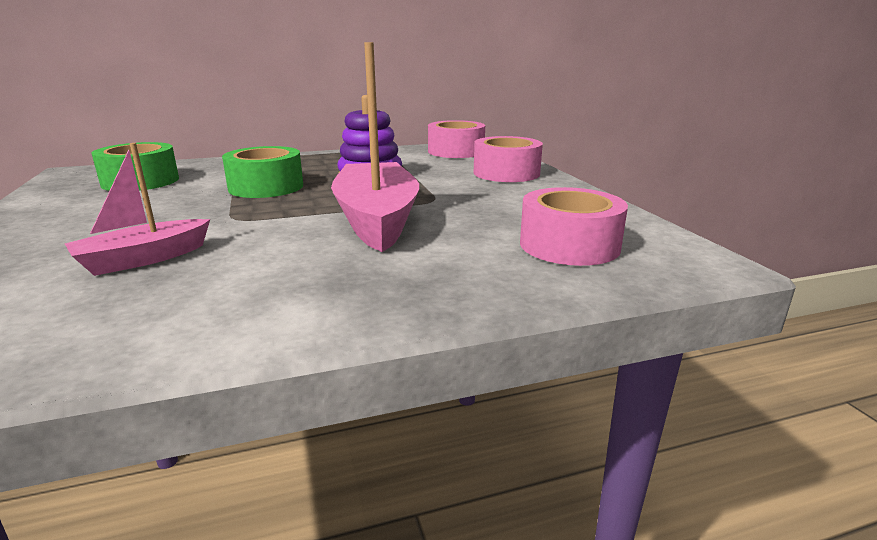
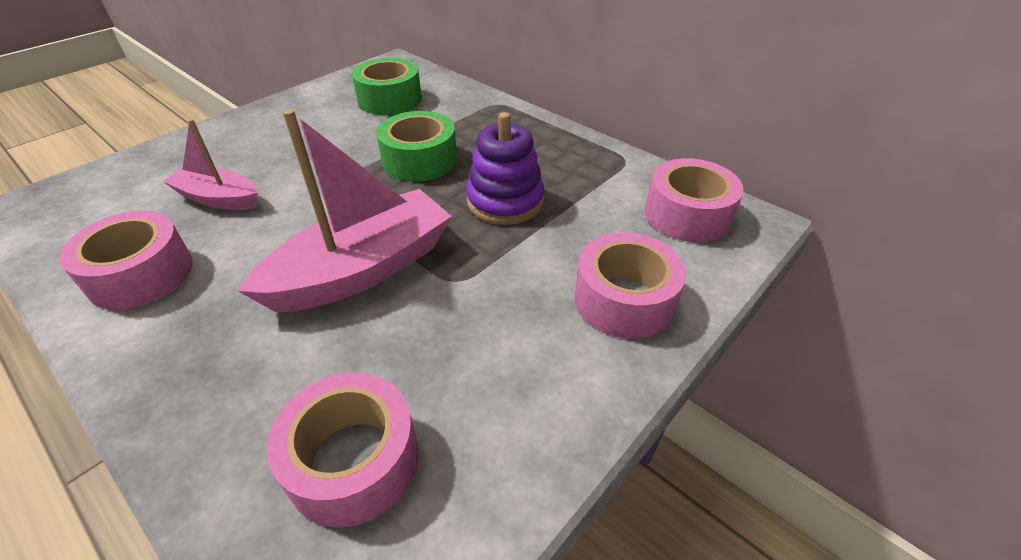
camera: 60 degrees right, 20 degrees up
none -> pink tape [59,210,193,310]

